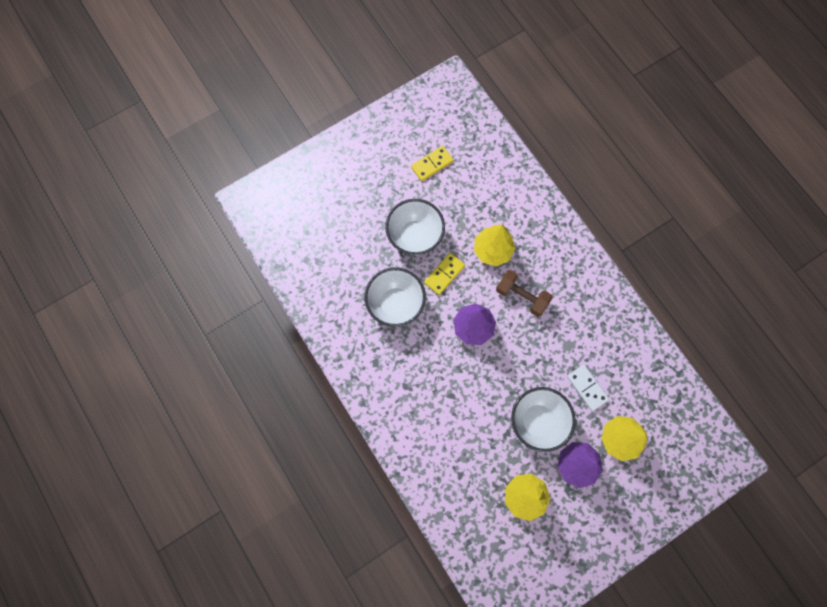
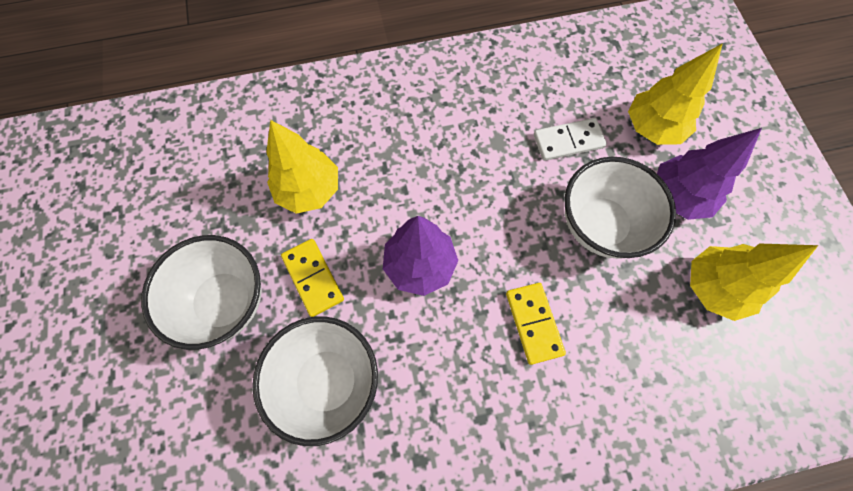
camera: 70 degrees left, 5 degrees down
yellow domino [411,146,453,181] -> yellow domino moved to [506,283,566,365]
brown dumbbell [496,270,553,317] -> none

